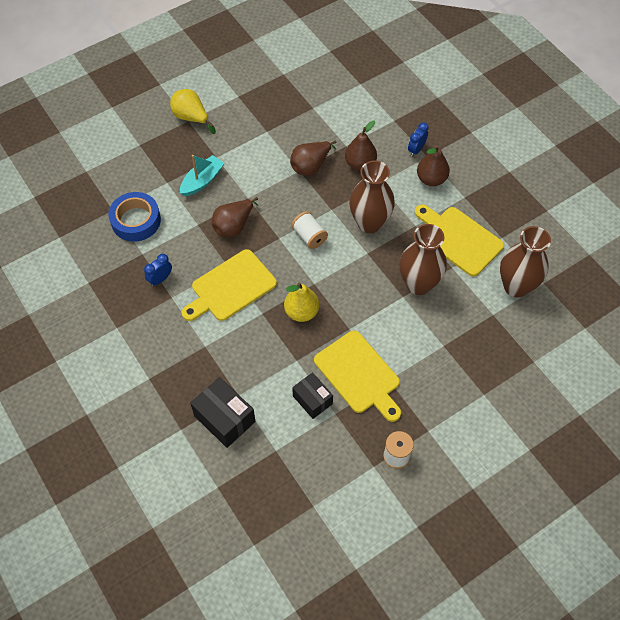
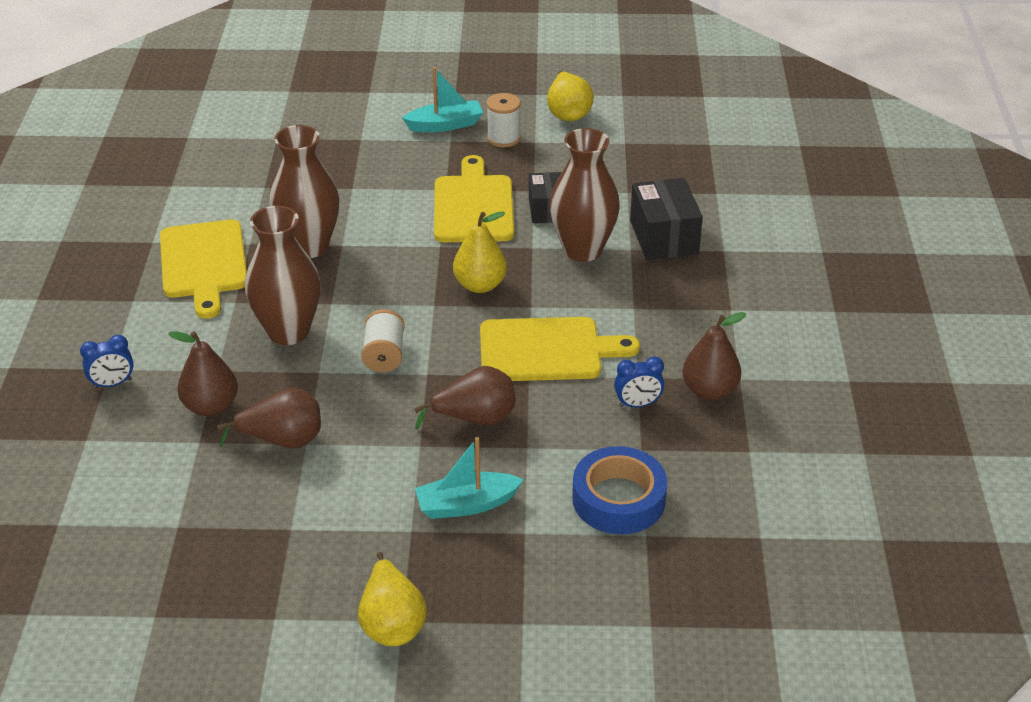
camera: 145 degrees left, 20 degrees down
brown pear [417,145,450,186] -> brown pear moved to [682,312,746,400]
brown vase [500,226,551,297] -> brown vase moved to [549,128,620,262]
none -> turquoise boat [402,67,483,132]
none -> yellow pear [547,71,594,121]

